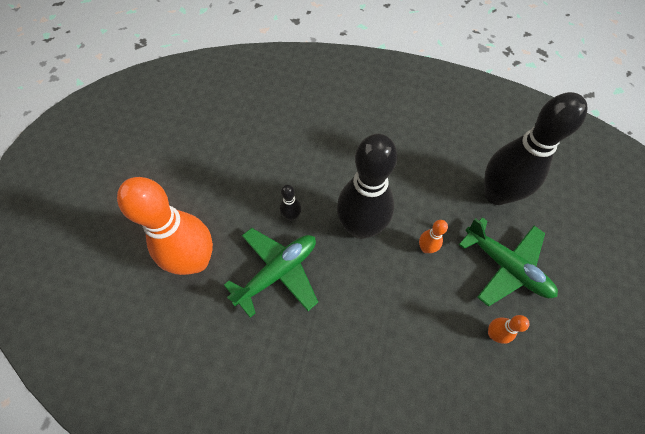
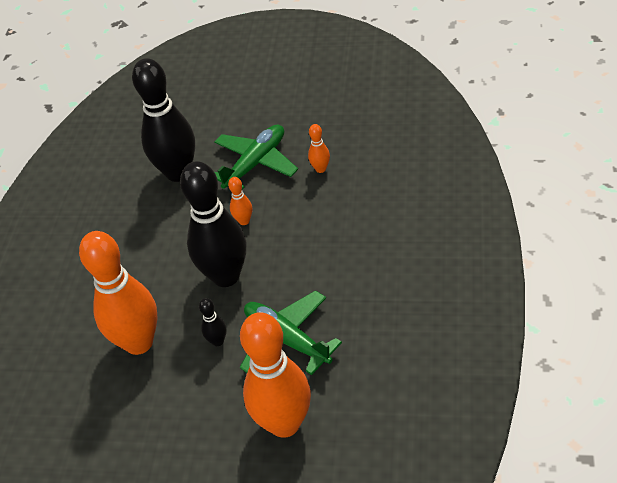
camera: 90 degrees left, 15 degrees down
none -> orange bowling pin [79,231,157,355]

